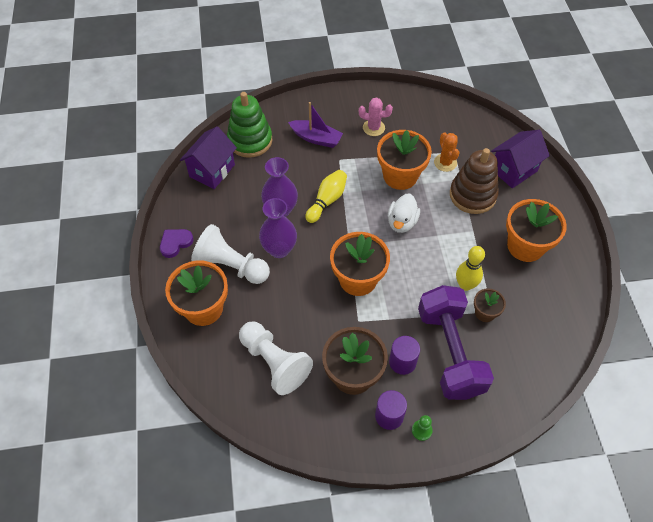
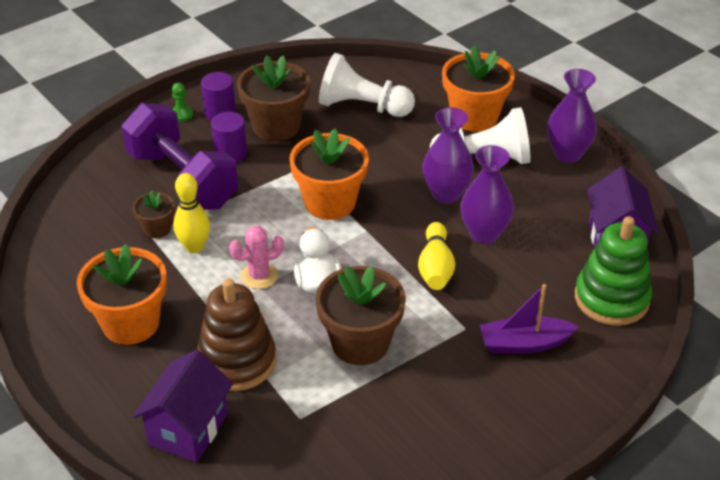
camera: 150 degrees right, 15 degrees down
purple heart [160,229,194,258] -> purple vase [547,69,597,163]
pink cactus [359,98,393,136] -> pink cactus moved to [229,226,284,289]
orange flower pot [377,130,432,190] -> brown flower pot [315,266,406,365]
orange cactus [434,132,459,172] -> none

